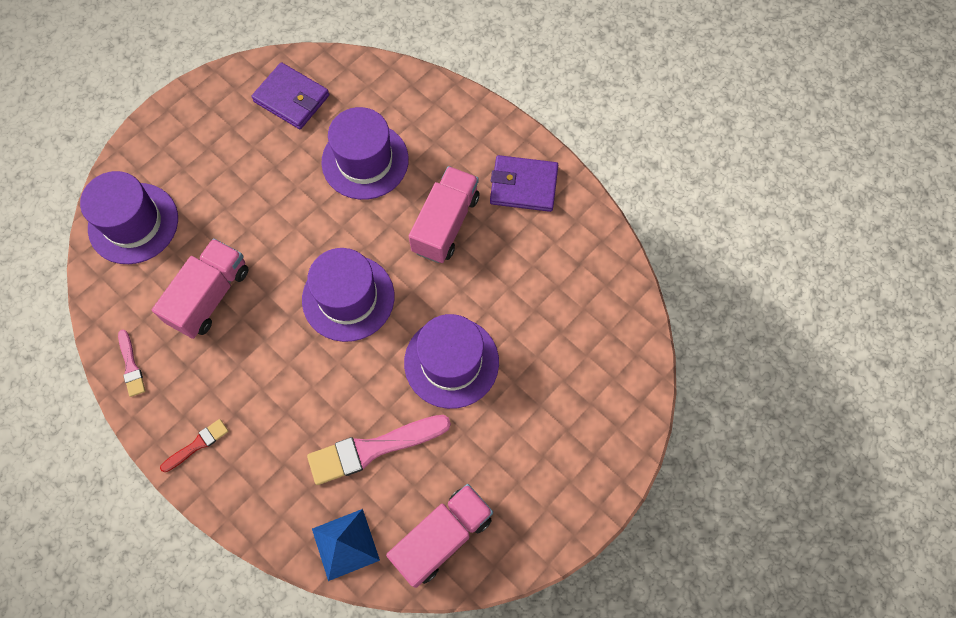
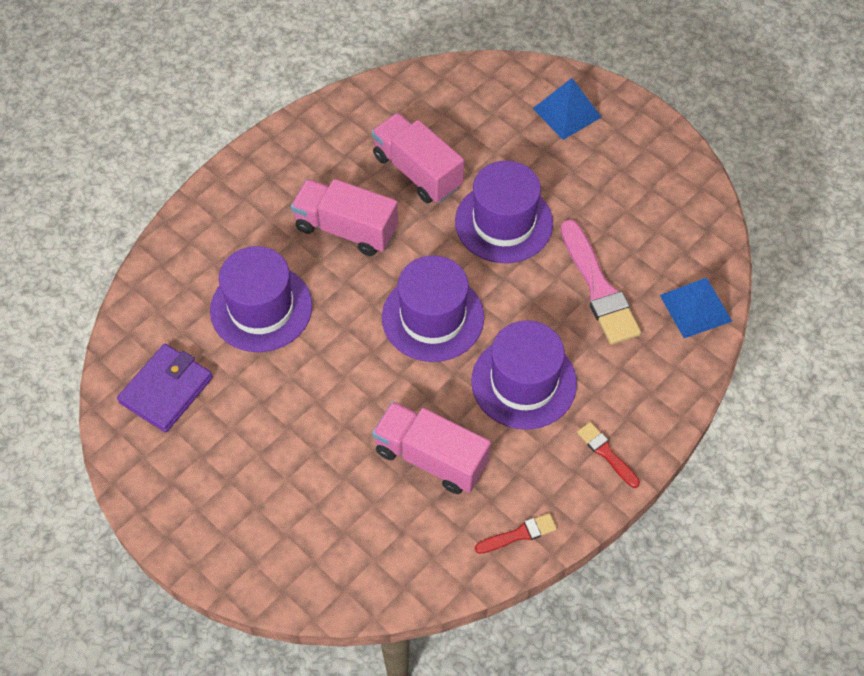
camera: 90 degrees left, 10 degrees down
purple hat [80,171,178,264] -> purple hat moved to [471,320,577,430]
pink brush [118,330,145,397] -> red brush [475,513,557,554]
pink truck [386,484,493,588] -> pink truck moved to [372,113,464,204]
purple wallet [490,155,558,212] -> none
none -> blue pyramid [533,78,601,140]

